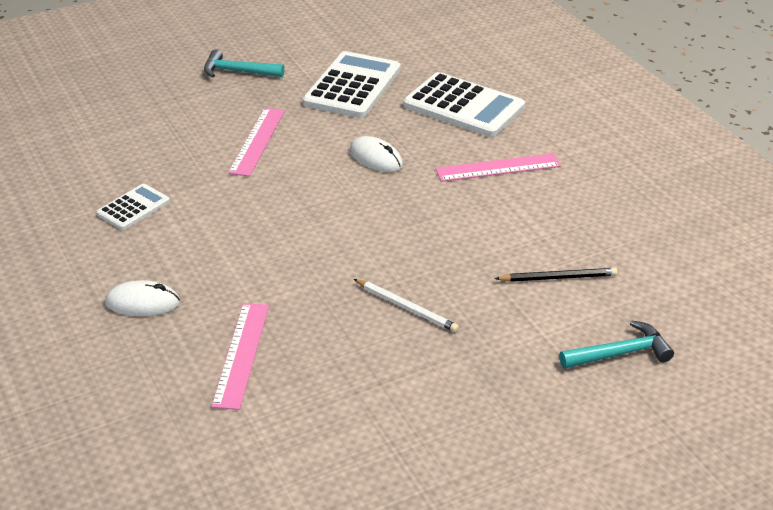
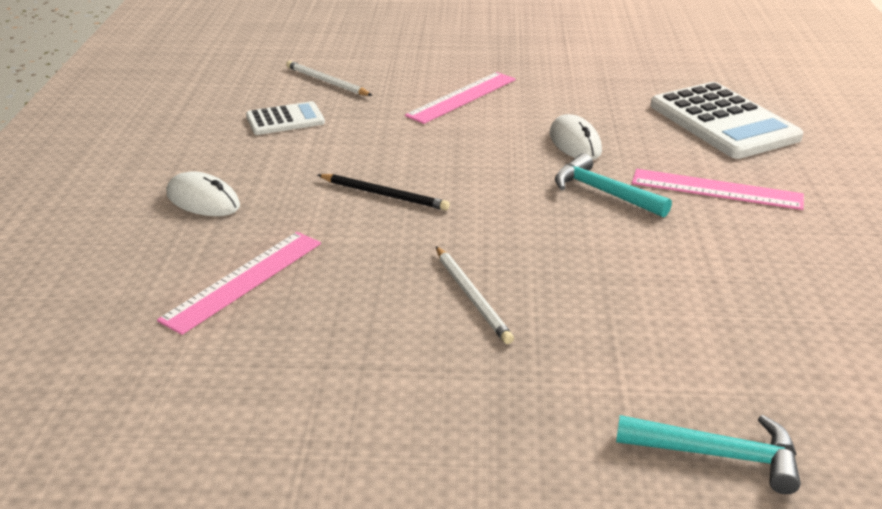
camera: 30 degrees right, 5 degrees down
turquoise hammer [204,50,284,77] -> turquoise hammer moved to [555,153,672,218]
white calculator [303,51,401,118] -> none
black pencil [494,268,617,282] -> black pencil moved to [318,174,450,211]
none -> white pencil [286,61,373,96]

